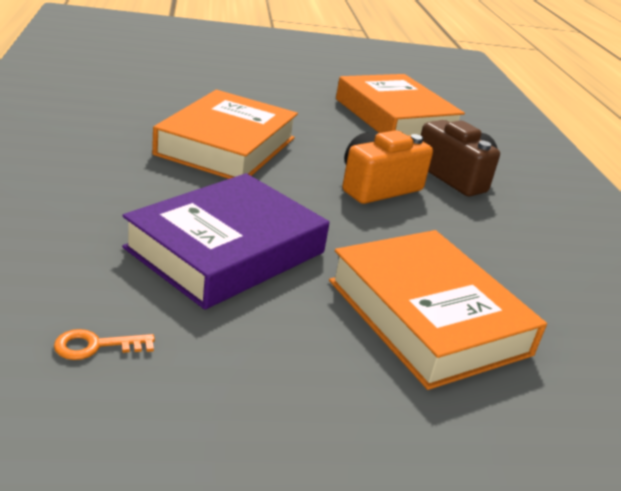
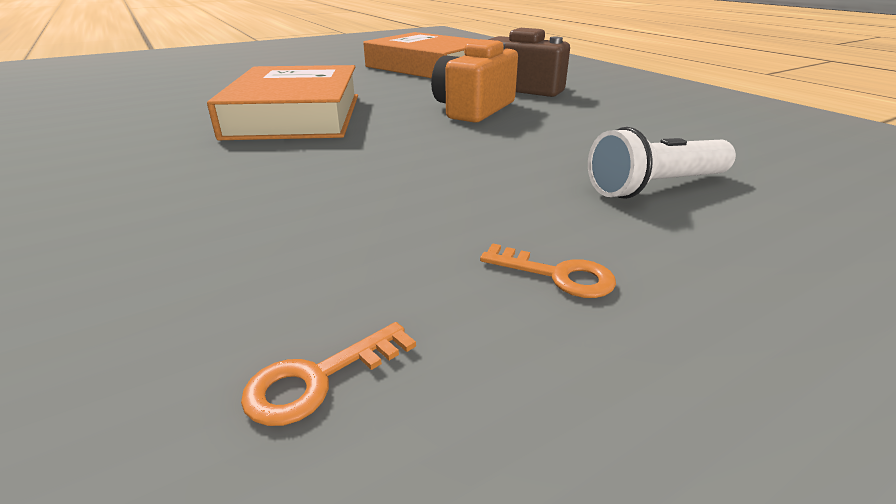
camera: 20 degrees left, 0 degrees up
purple book [122,173,329,310] -> none
orange book [329,230,547,390] -> white flashlight [588,127,736,199]
none -> orange key [480,243,616,298]

